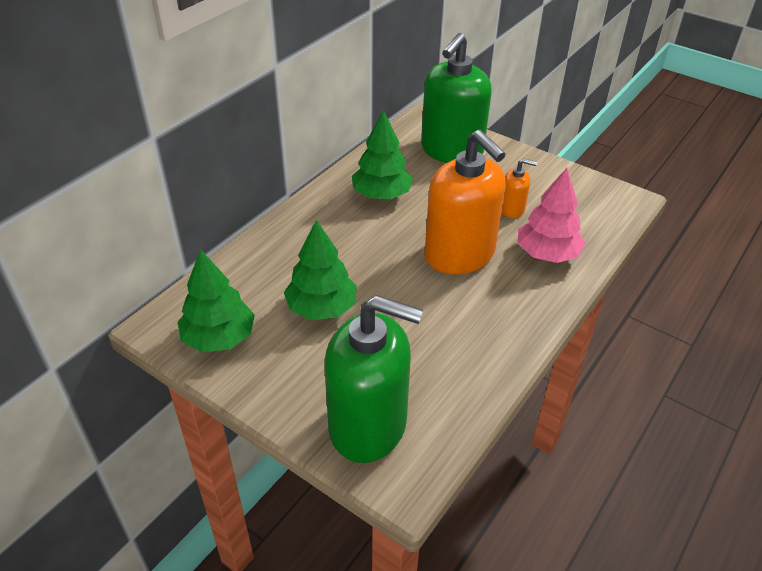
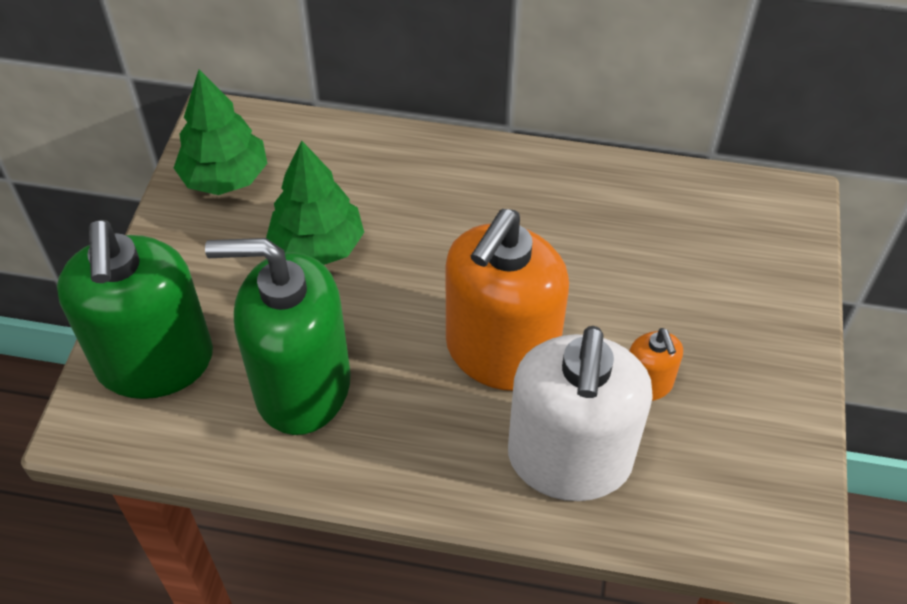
camera: 65 degrees right, 10 degrees up
green tree [352,110,413,199] -> none
green soap dispenser [421,33,492,163] -> green soap dispenser moved to [205,238,351,435]
pink tree [518,168,585,263] -> white soap dispenser [508,326,653,501]

